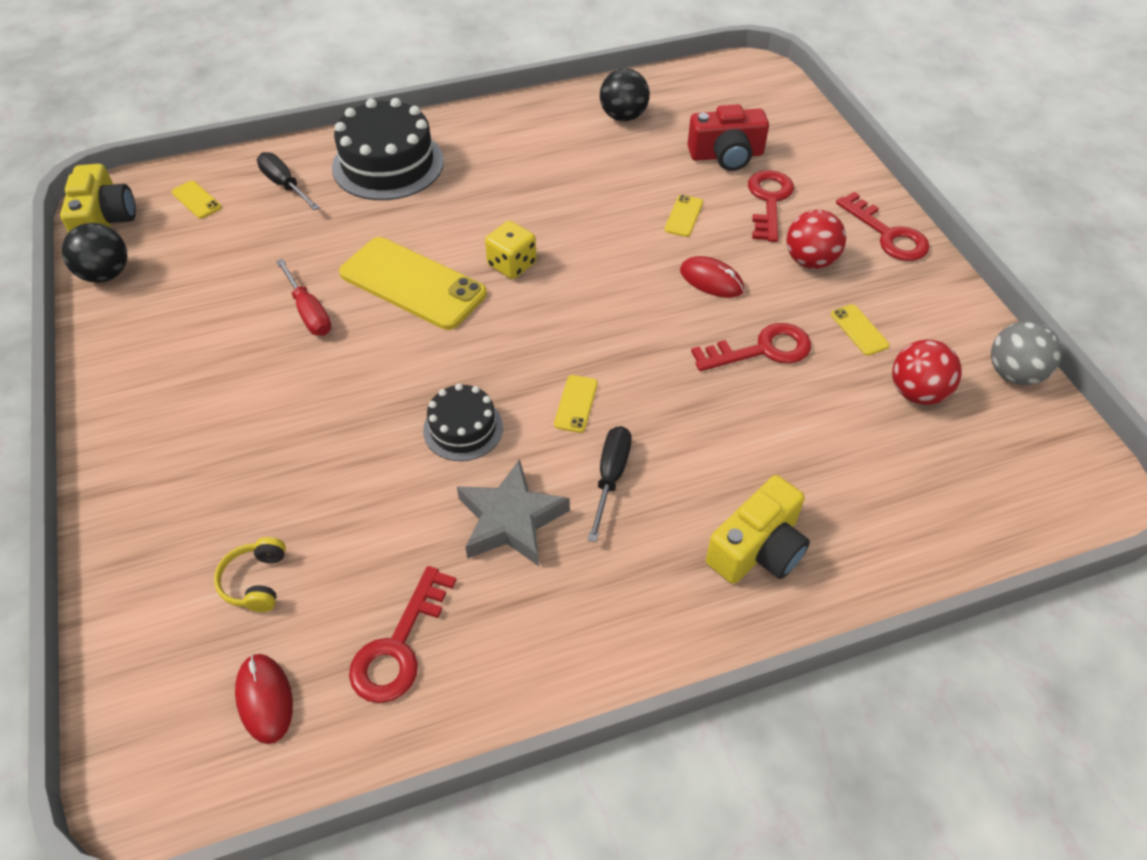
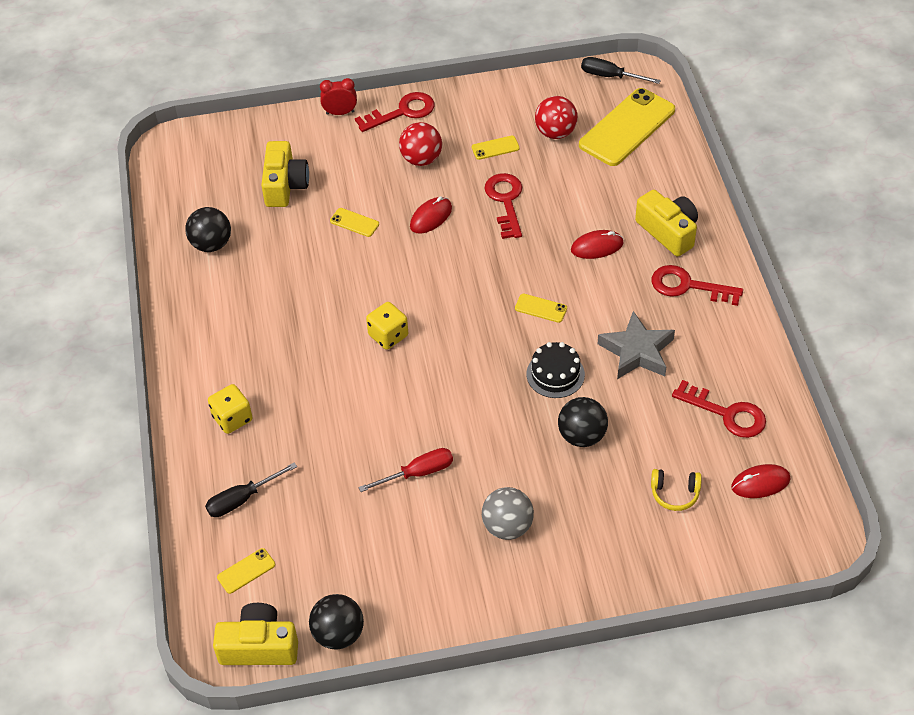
camera: 80 degrees left, 0 degrees up
black cake [332,98,444,200] -> yellow dice [208,384,253,434]
yellow phone [339,237,487,330] -> yellow phone moved to [579,88,675,166]
black screwdriver [588,426,632,542] -> black screwdriver moved to [581,57,661,84]
red camera [687,104,769,171] -> yellow camera [261,141,309,207]
red key [748,170,794,242] -> red key moved to [652,265,743,306]
grey ball [991,321,1062,385] -> grey ball moved to [482,487,534,540]
none -> red clock [320,78,357,115]
none -> black ball [558,397,608,447]
none -> red mouse [571,230,624,259]

